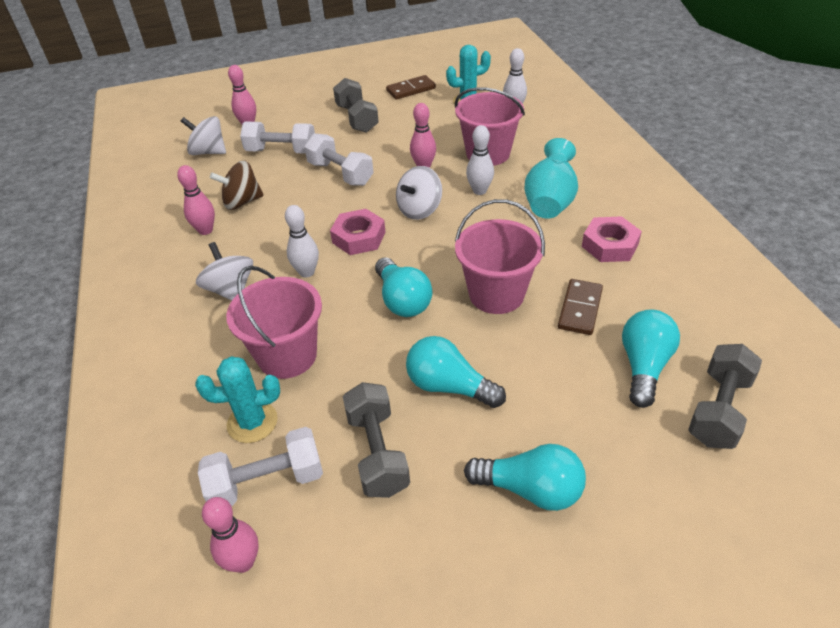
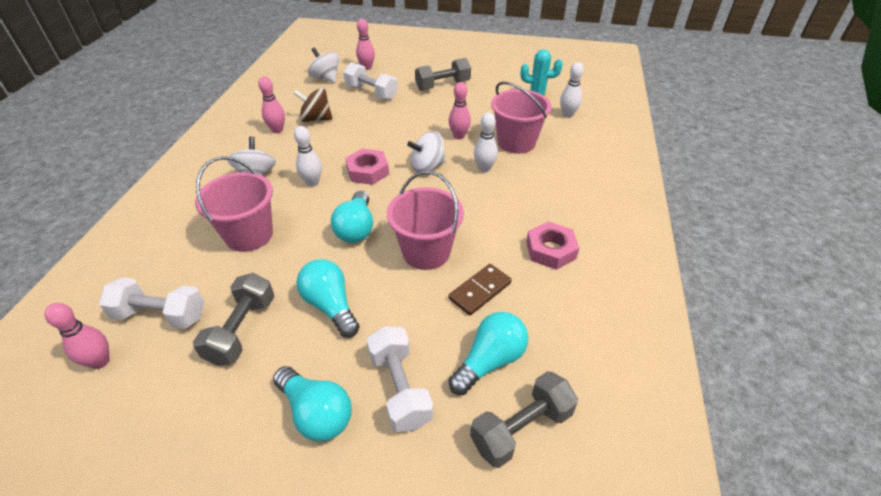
camera: 25 degrees right, 0 degrees up
turquoise cactus [195,356,280,443] -> none
white dumbbell [304,133,374,186] -> white dumbbell moved to [367,326,433,432]
grey dumbbell [333,78,379,133] -> grey dumbbell turned 60 degrees clockwise [415,58,471,91]
brown domino [386,75,436,100] -> none
turquoise vase [524,138,578,218] -> none

